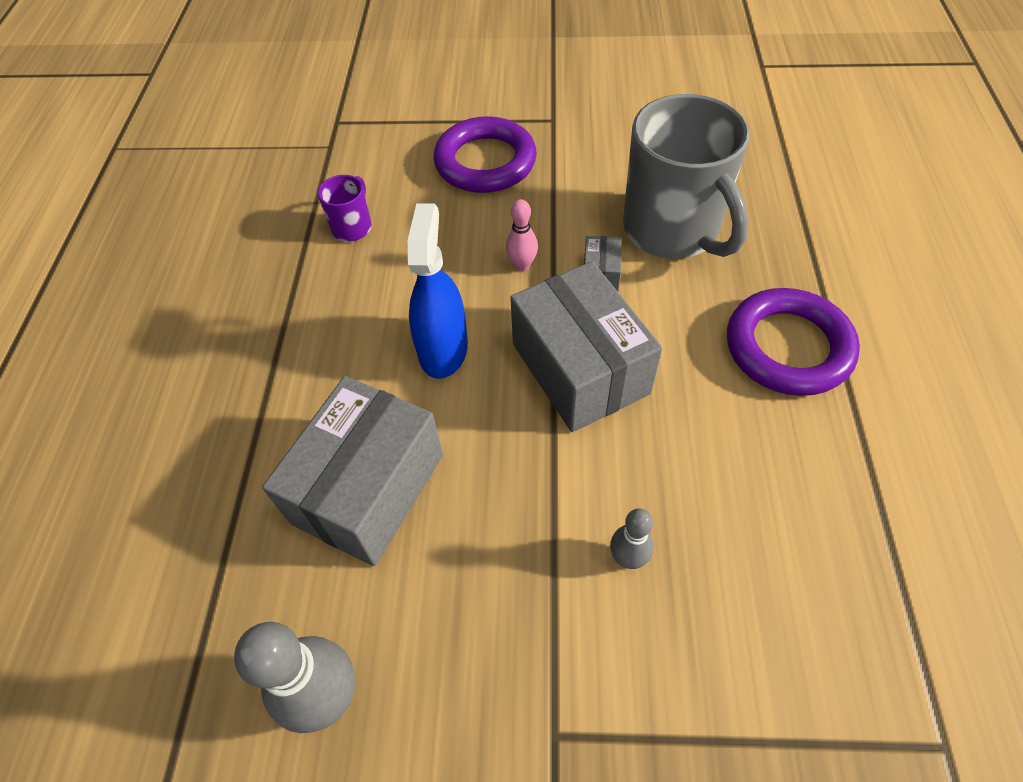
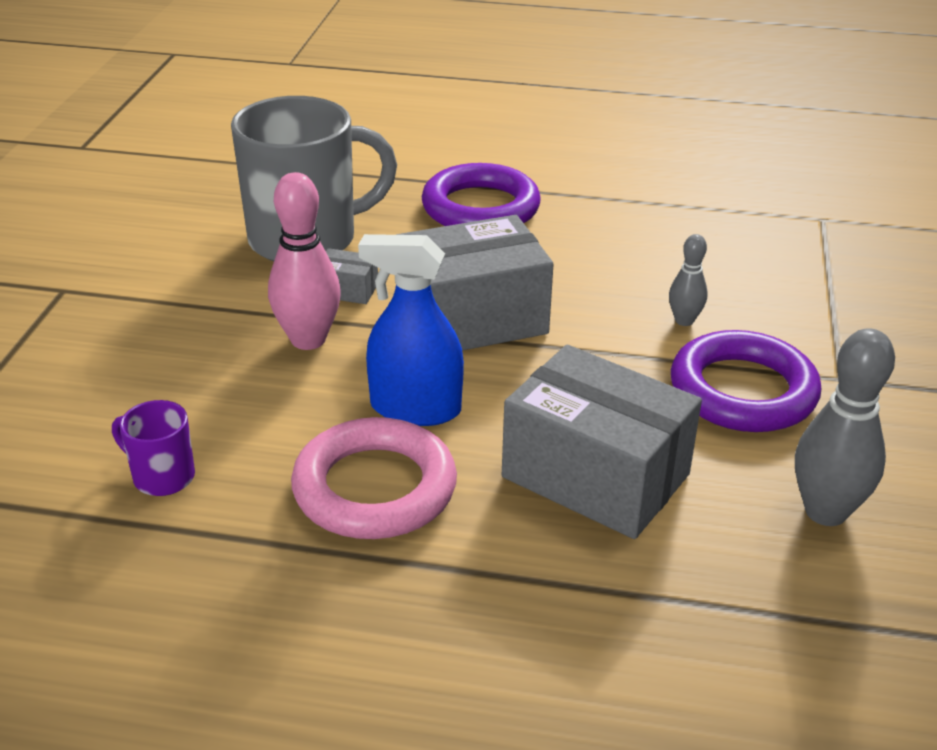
camera: 85 degrees left, 20 degrees down
purple ring [434,116,537,193] -> purple ring moved to [671,330,821,432]
pink bowling pin [506,199,538,271] -> pink bowling pin [268,172,341,350], size x1.82
none -> pink ring [291,417,457,539]

